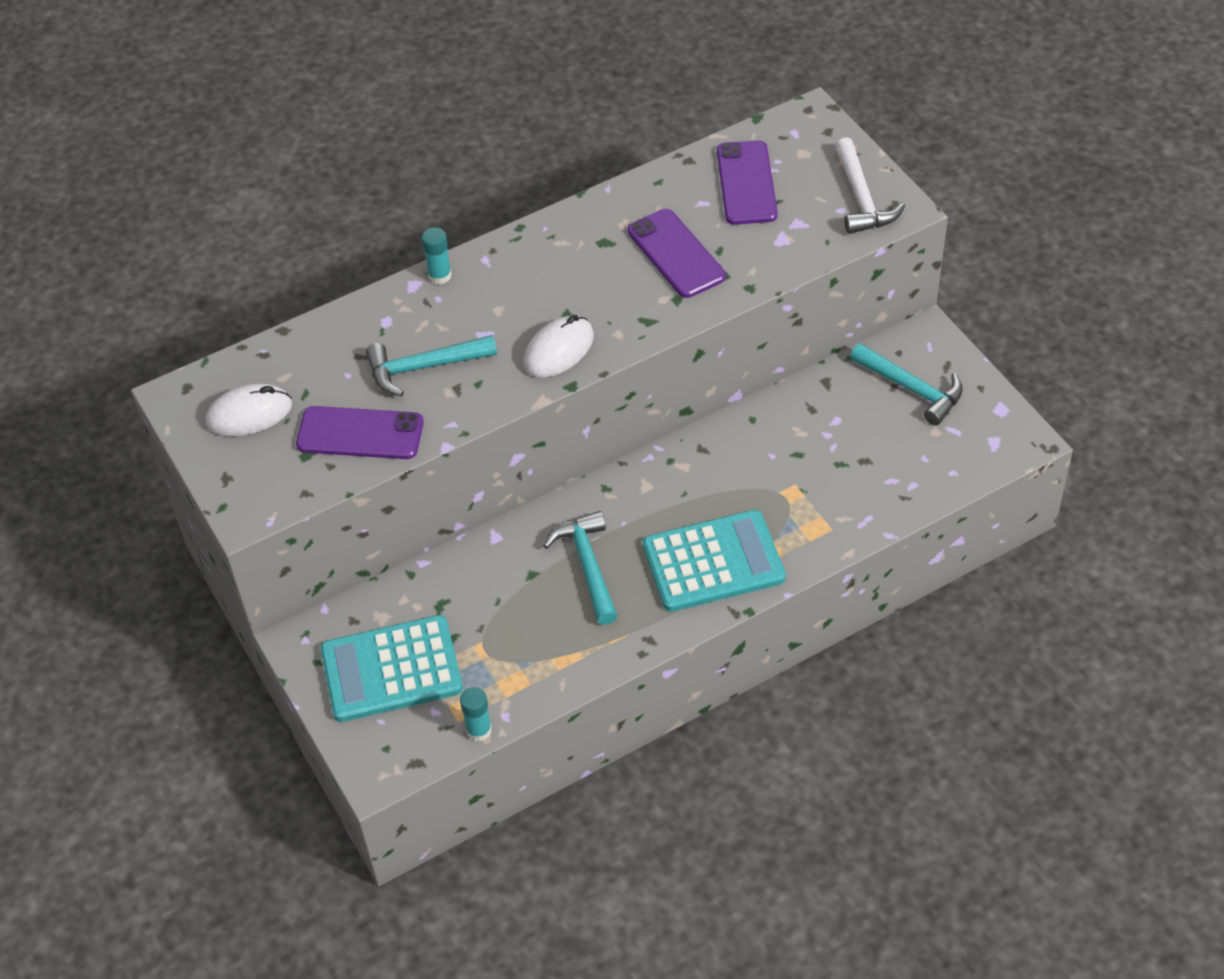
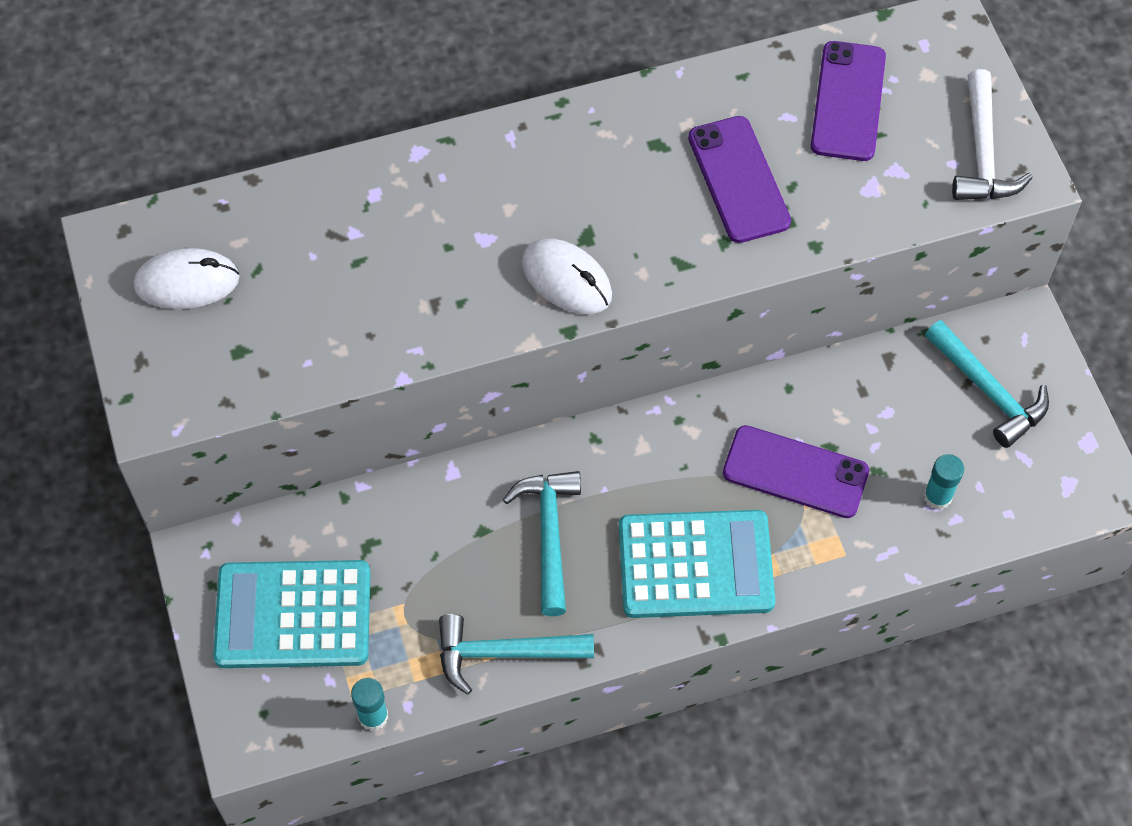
camera: 10 degrees right, 10 degrees up
purple phone [296,406,424,459] -> purple phone moved to [723,425,869,518]
turquoise hammer [366,335,497,397] -> turquoise hammer moved to [439,614,594,695]
turquoise glue stick [422,227,452,284] -> turquoise glue stick moved to [924,454,964,510]
white mouse [524,315,594,378] -> white mouse turned 75 degrees clockwise [522,238,612,314]

